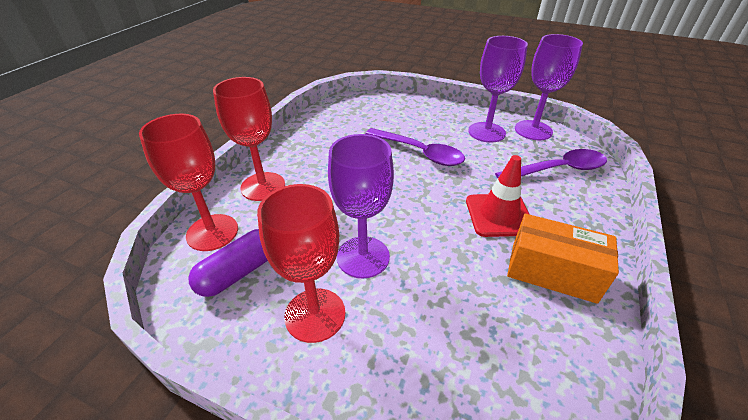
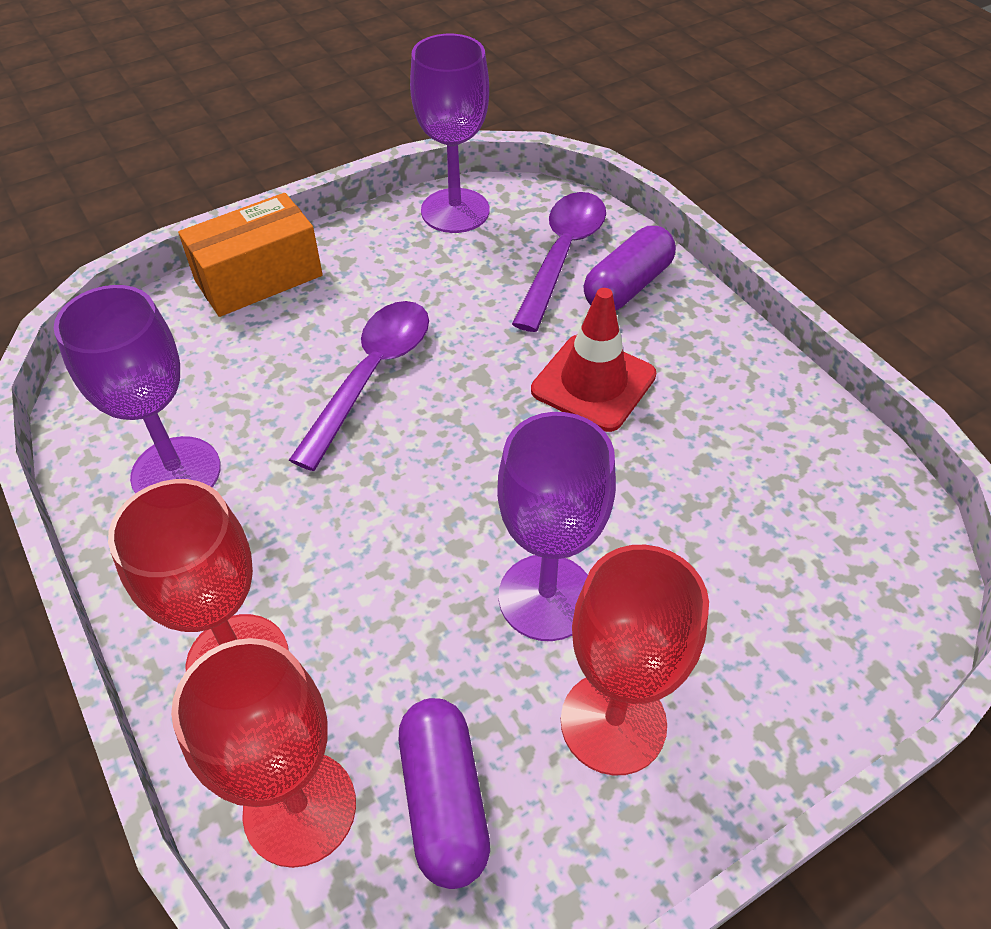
camera: 55 degrees left, 10 degrees up
purple spoon [365,128,465,166] -> purple spoon turned 45 degrees counterclockwise [289,301,429,471]
purple goblet [468,36,528,143] -> purple goblet moved to [54,285,221,494]
orange box [507,214,619,304] -> orange box moved to [178,193,323,317]
none -> purple capsule [584,226,676,310]

